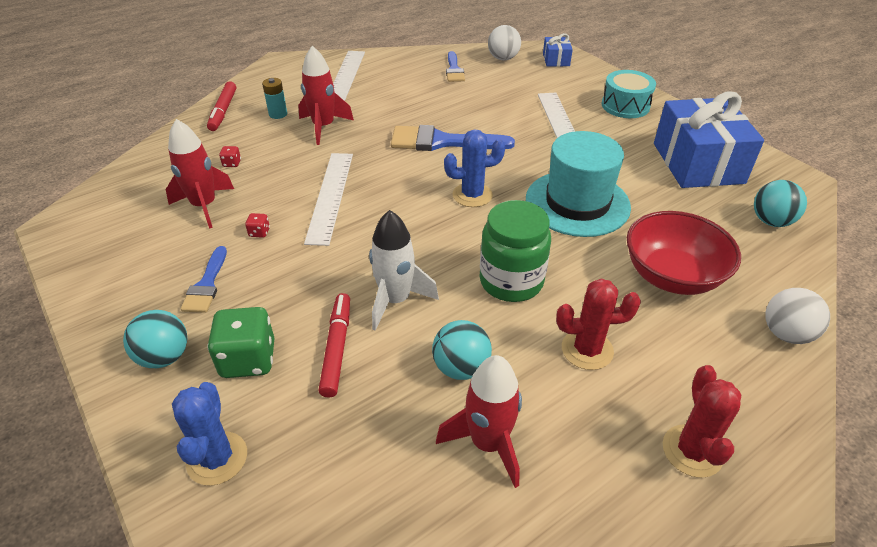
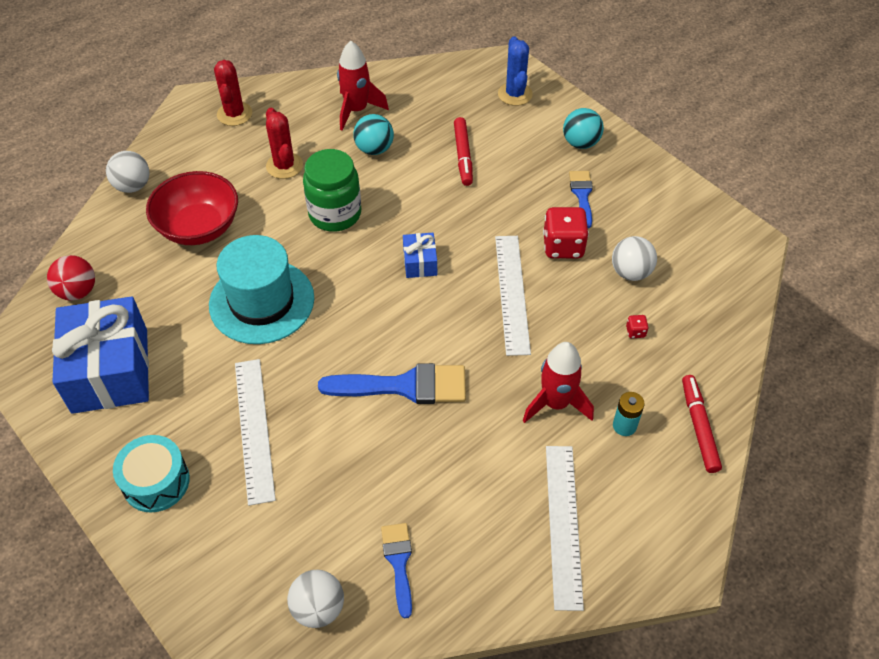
camera: 175 degrees right, 10 degrees up
red rocket [165,119,234,229] -> white ball [612,236,657,281]
green dice [207,307,275,378] -> none
red dice [245,213,270,238] -> red dice [543,207,589,258], size x2.32
white rocket [369,210,439,331] -> none
blue cactus [444,129,505,207] -> none
blue gift [543,33,573,67] -> blue gift moved to [403,233,437,278]
red cactus [556,279,641,370] -> red cactus turned 75 degrees clockwise [266,108,303,179]
turquoise ball [754,180,807,227] -> red ball [47,255,95,301]

